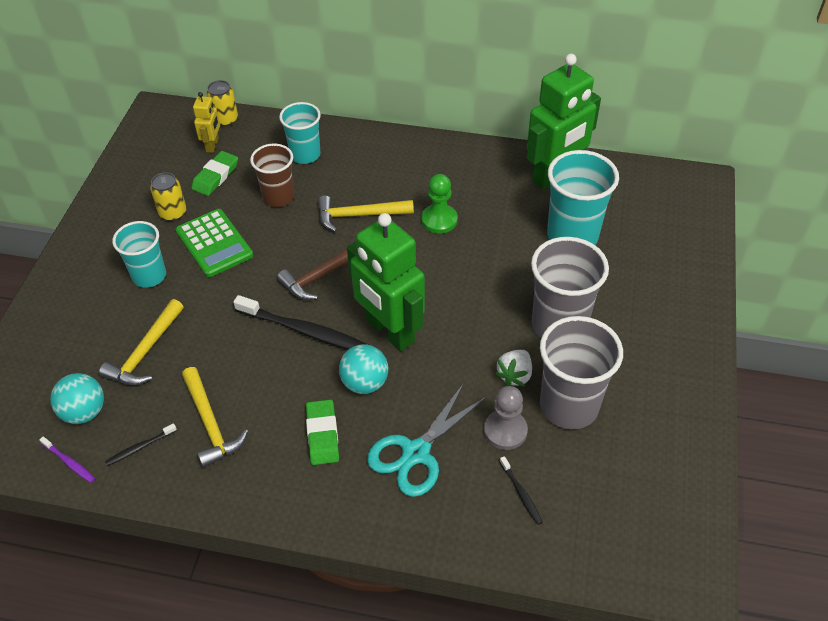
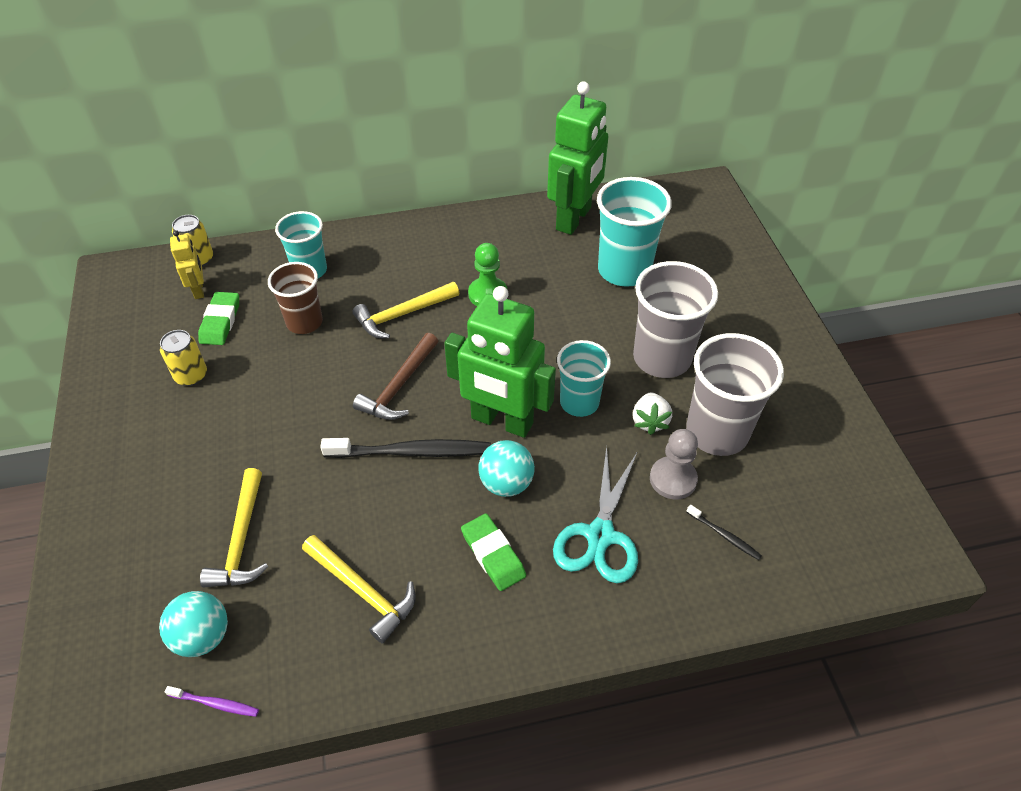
camera: 25 degrees left, 0 degrees up
black toothbrush [105,423,177,466] -> none
turquoise cup [112,221,166,288] -> turquoise cup moved to [557,340,611,417]
green calculator [176,209,253,277] -> none

